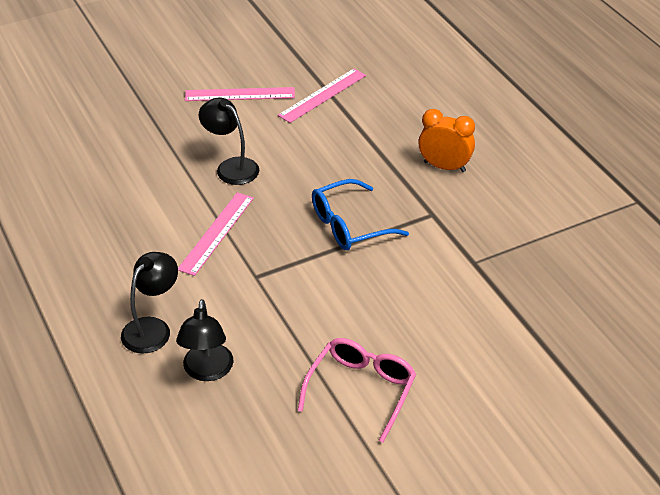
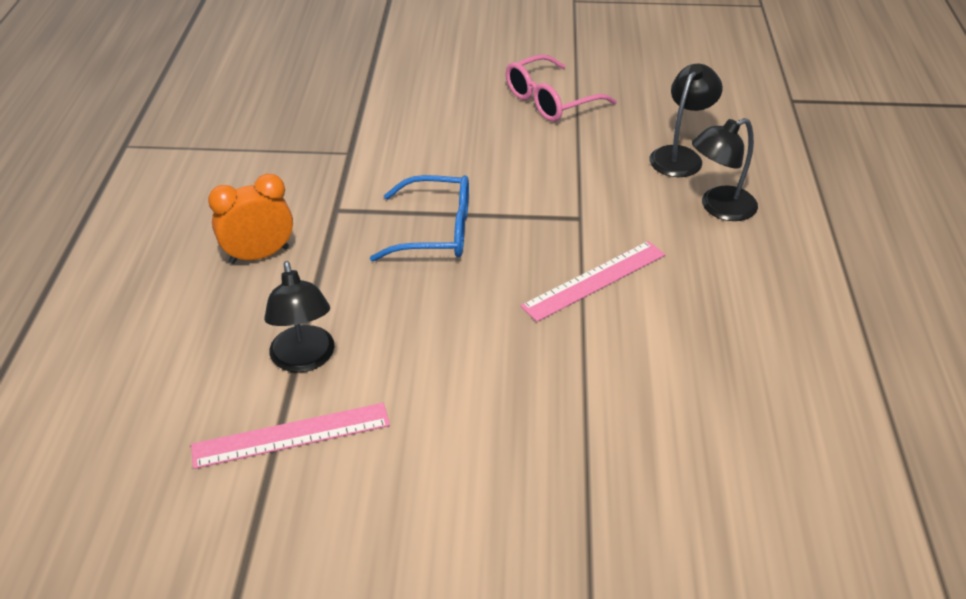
camera: 150 degrees left, 0 degrees up
pink ruler [185,87,295,101] -> none
black lamp [199,98,259,185] -> black lamp moved to [264,261,334,373]
orange clock [418,109,475,172] -> orange clock turned 105 degrees clockwise [208,174,293,264]

